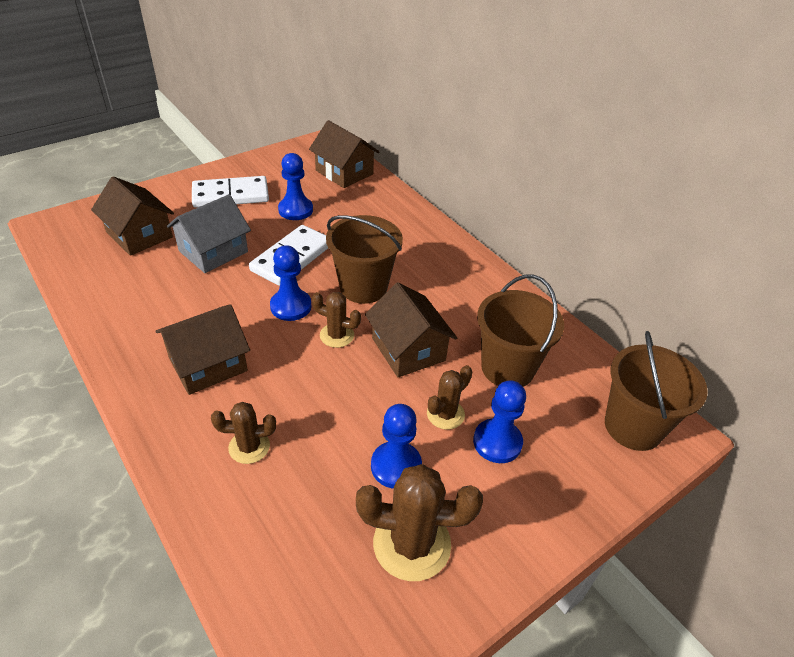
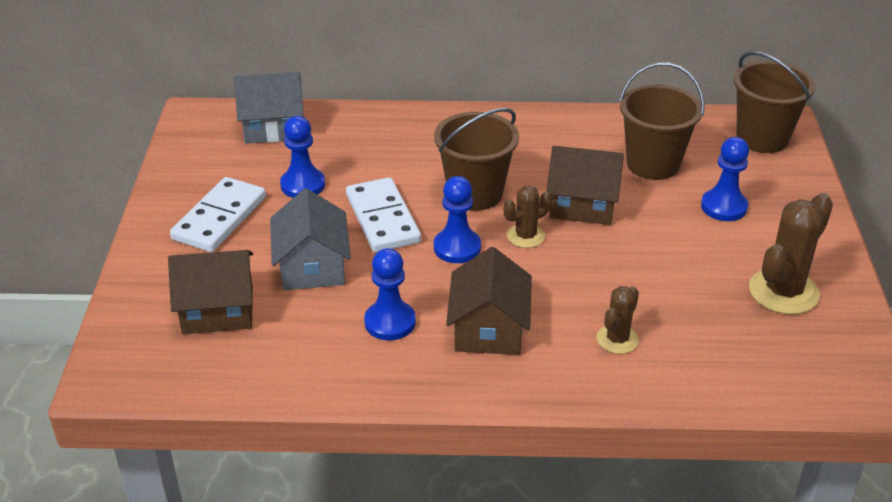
camera: 50 degrees left, 5 degrees down
brown house [309,120,379,188] -> grey house [234,72,304,144]
blue pawn [371,404,422,489] -> blue pawn moved to [364,248,416,340]
brown cactus [427,365,472,430] -> none

